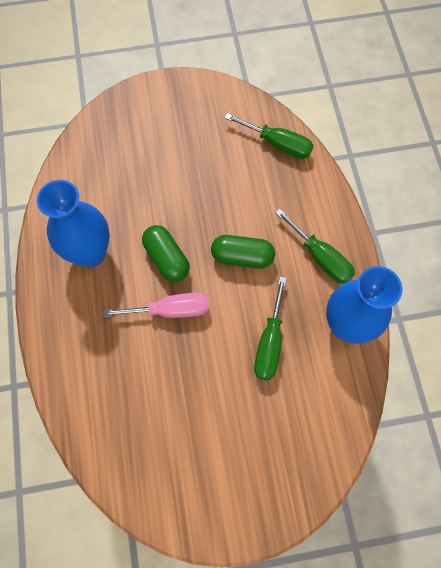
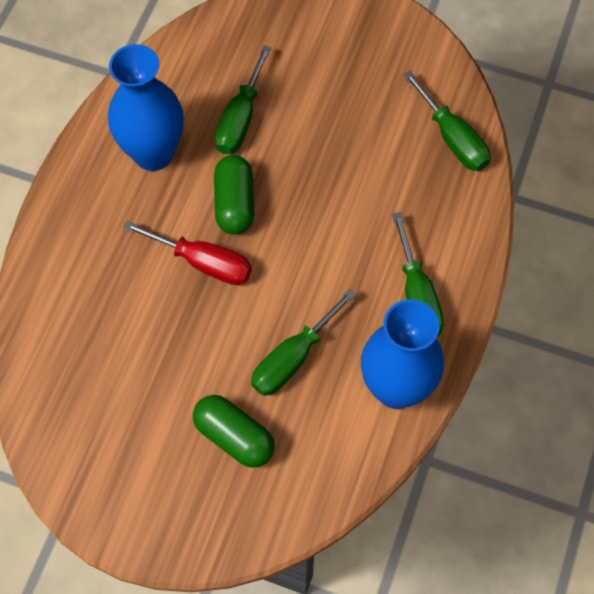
camera: 30 degrees right, 5 degrees down
pink screwdriver [103,293,209,318] -> red screwdriver [123,221,252,285]
green capsule [211,235,275,269] -> green capsule moved to [193,395,275,468]
none -> green screwdriver [214,45,271,154]

